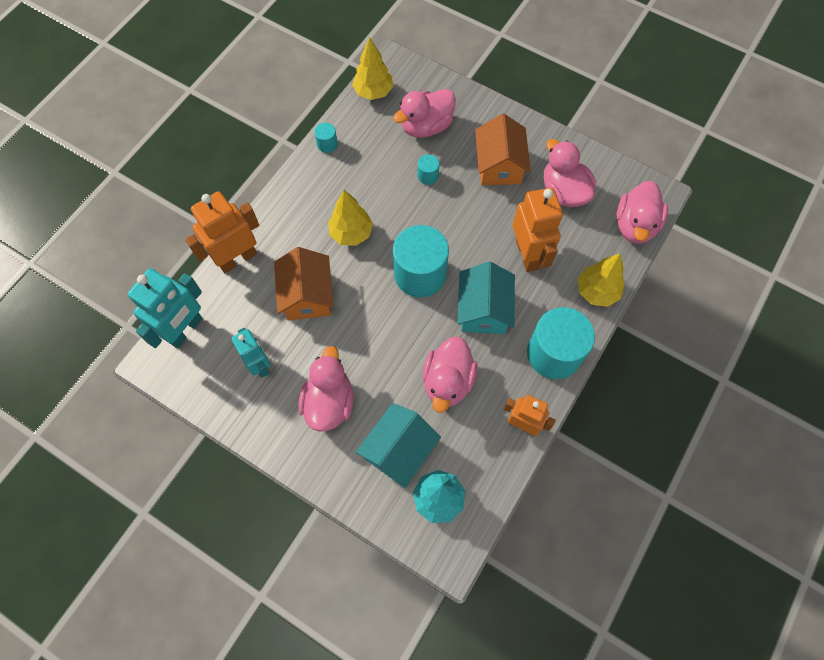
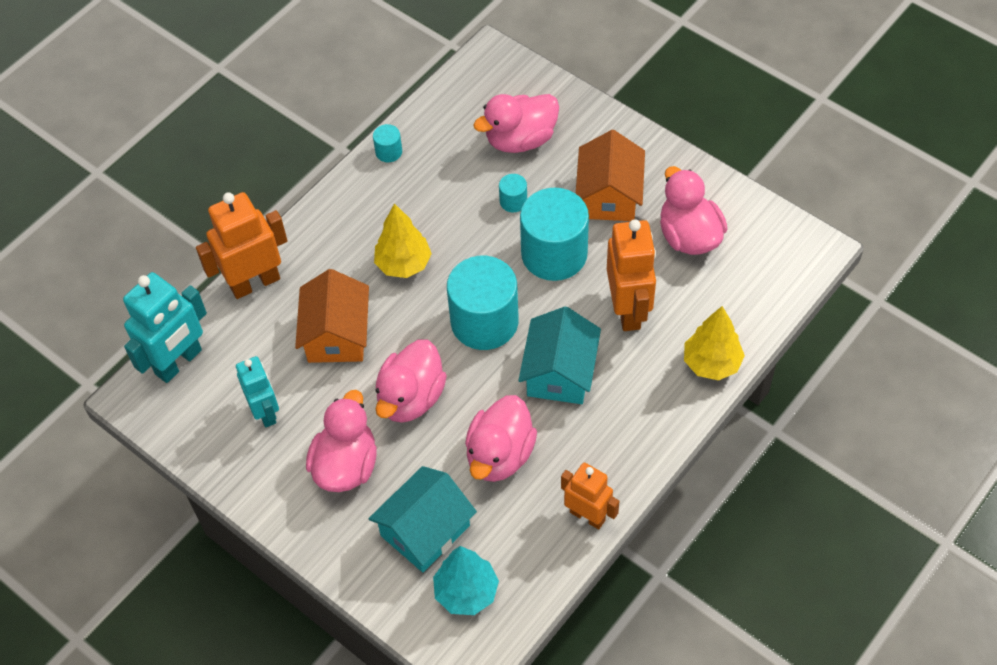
camera: 10 degrees right, 10 degrees down
yellow tree [352,37,393,100] -> none
turquoise cylinder [527,307,595,379] -> turquoise cylinder moved to [520,188,589,281]
pink duck [616,181,668,244] -> pink duck moved to [375,340,447,423]

